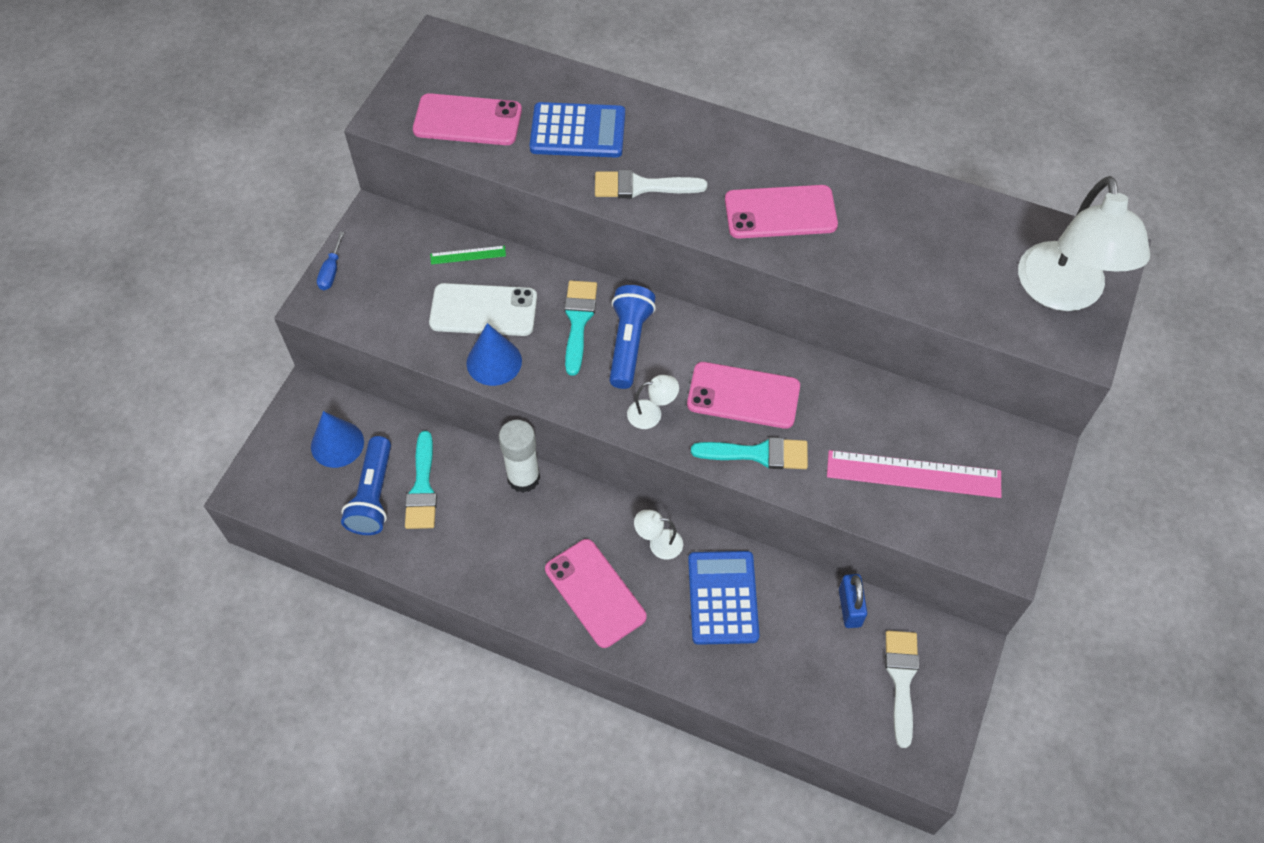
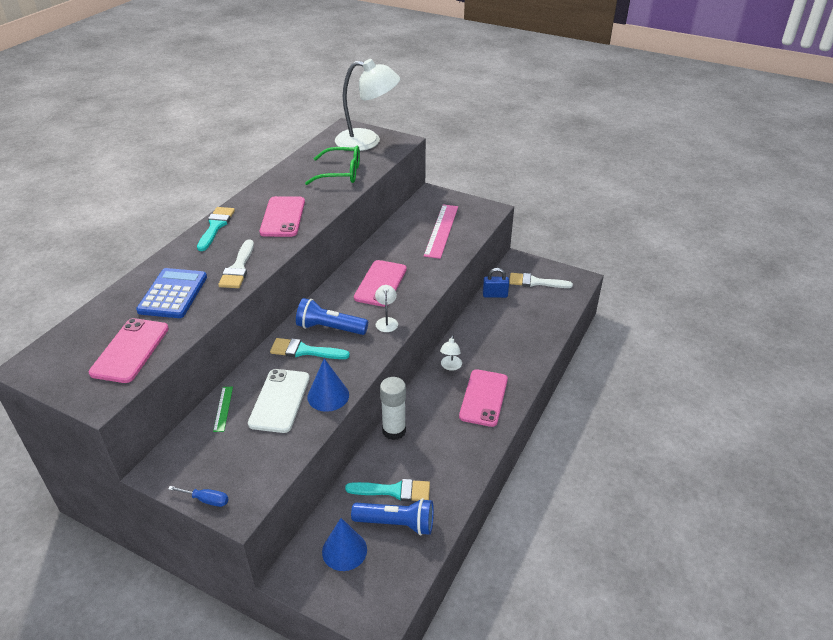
camera: 85 degrees left, 20 degrees down
pink phone [545,539,647,648] -> pink phone turned 45 degrees counterclockwise [459,369,508,427]
blue calculator [688,551,759,645] -> none
turquoise brush [691,437,808,469] -> turquoise brush moved to [197,207,235,251]
none -> green glasses [305,146,360,185]

